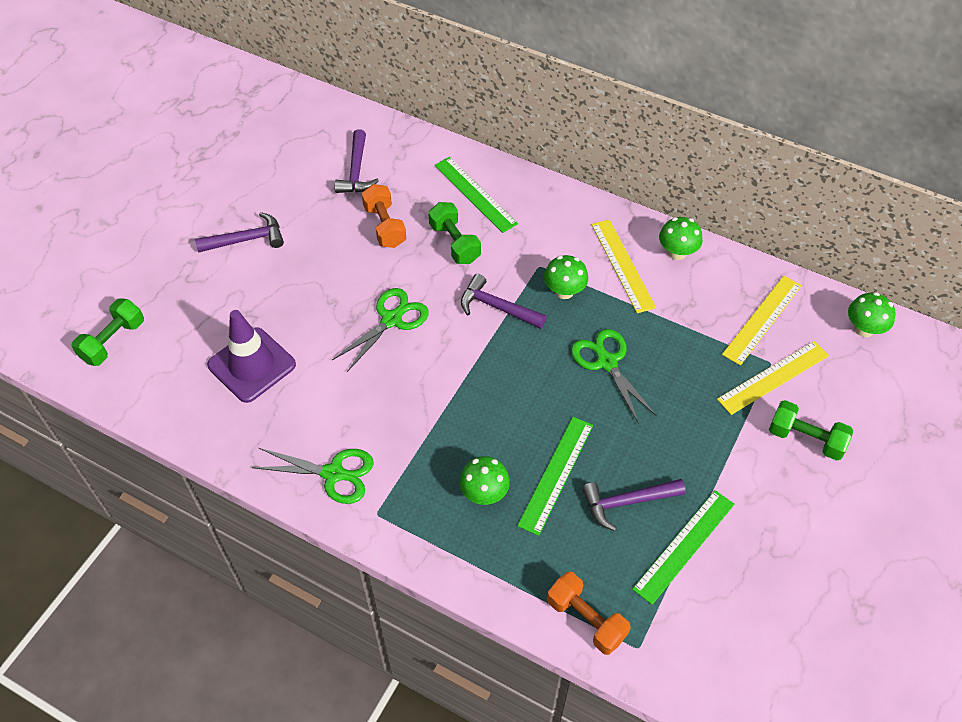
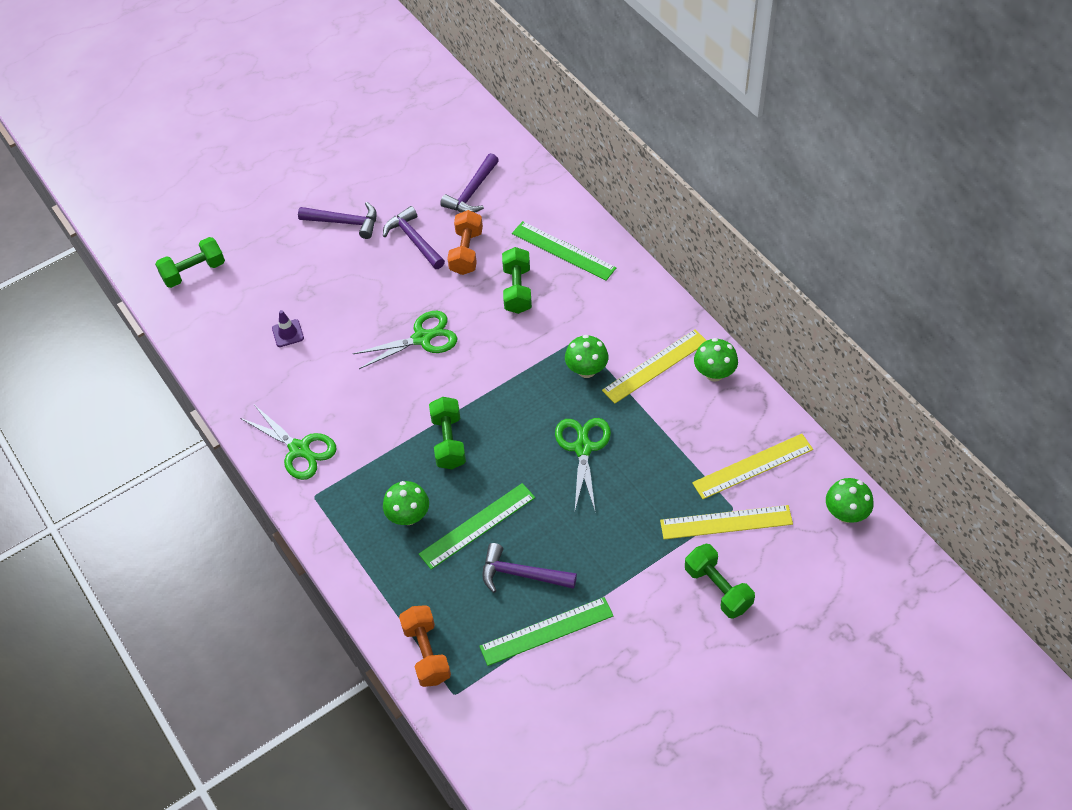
camera: 30 degrees right, 0 degrees up
purple traffic cone [207,310,296,403] -> purple traffic cone [272,310,304,347], size x0.45
green ruler [434,157,518,233] -> green ruler turned 45 degrees counterclockwise [512,221,616,281]
purple hammer [461,274,547,329] -> purple hammer moved to [383,206,445,269]
yellow ruler [591,219,656,313] -> yellow ruler turned 45 degrees clockwise [602,329,707,404]
none -> green dumbbell [429,397,466,469]

